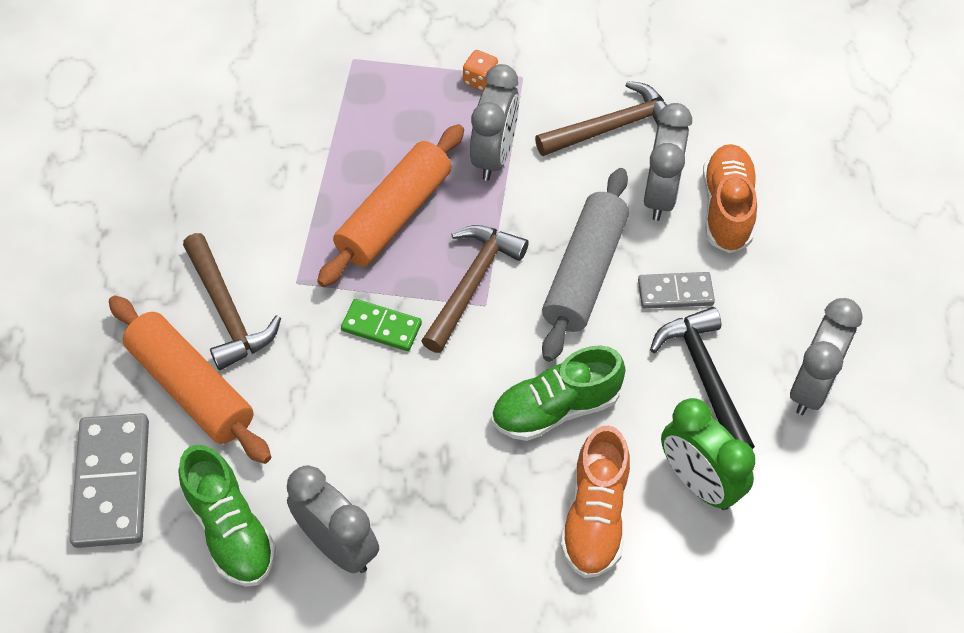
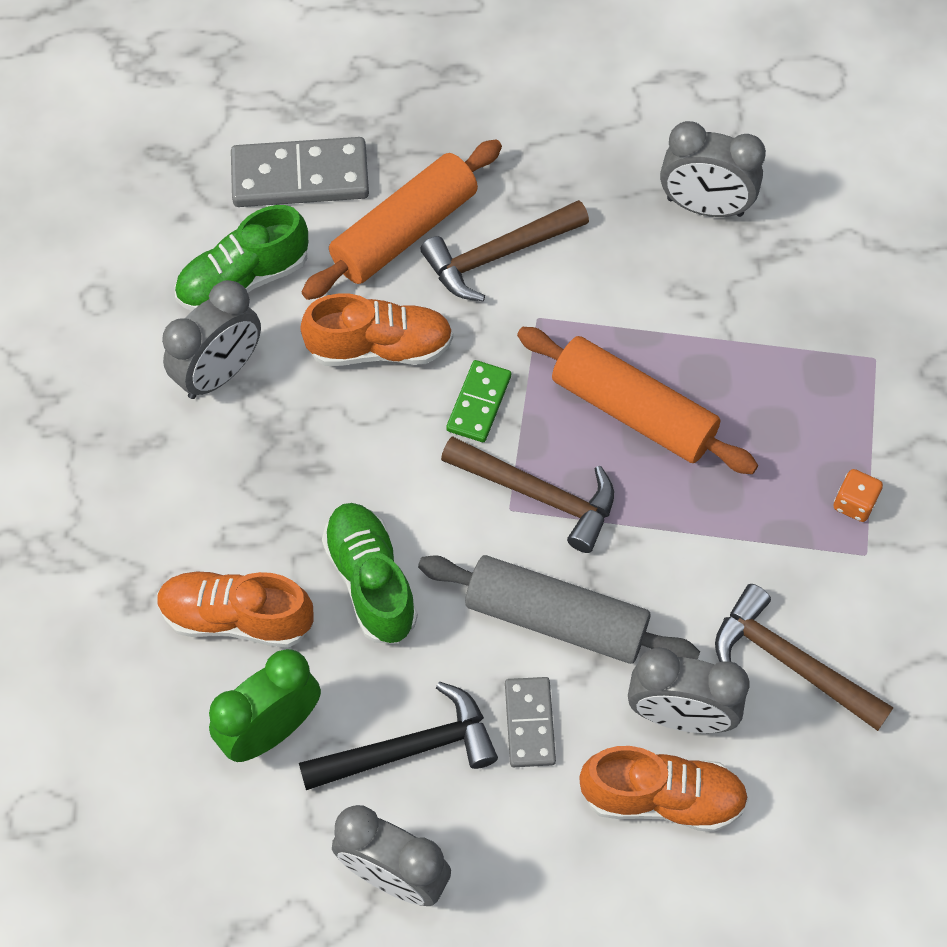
camera: 90 degrees right, 5 degrees up
grey clock [470,64,519,181] -> grey clock moved to [660,121,766,217]
brown hammer [535,81,667,156] -> brown hammer turned 150 degrees clockwise [715,584,894,731]
none -> orange shoe [300,293,453,366]

